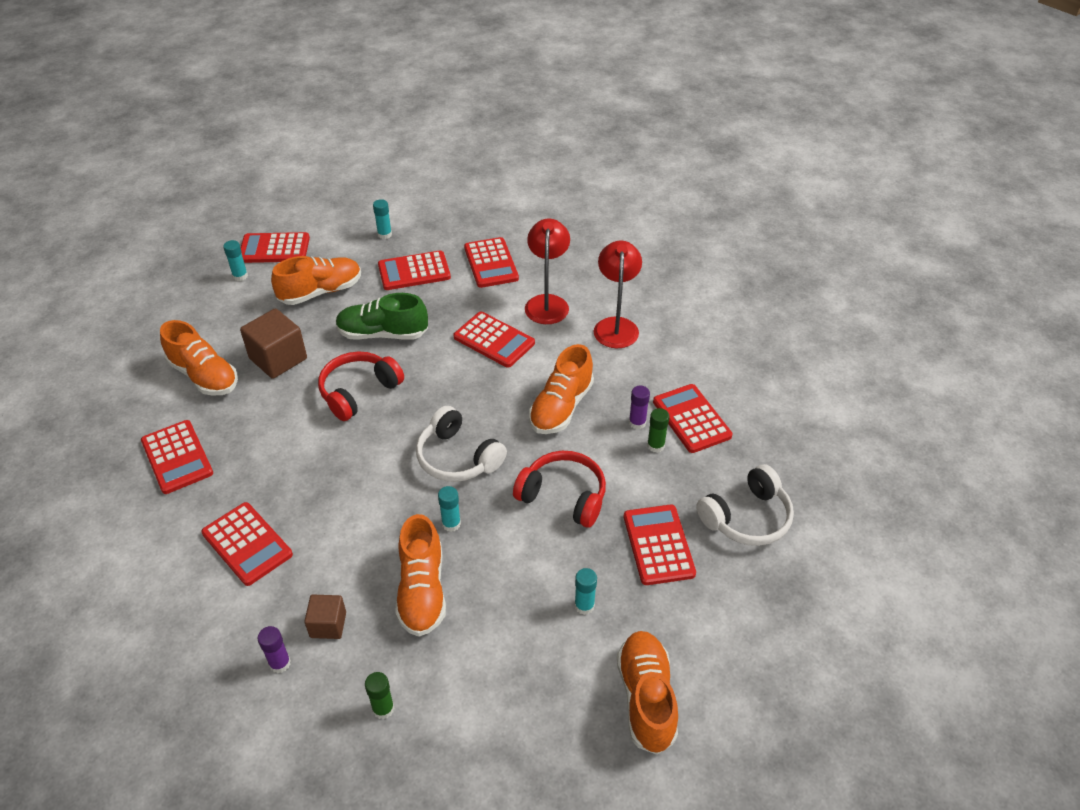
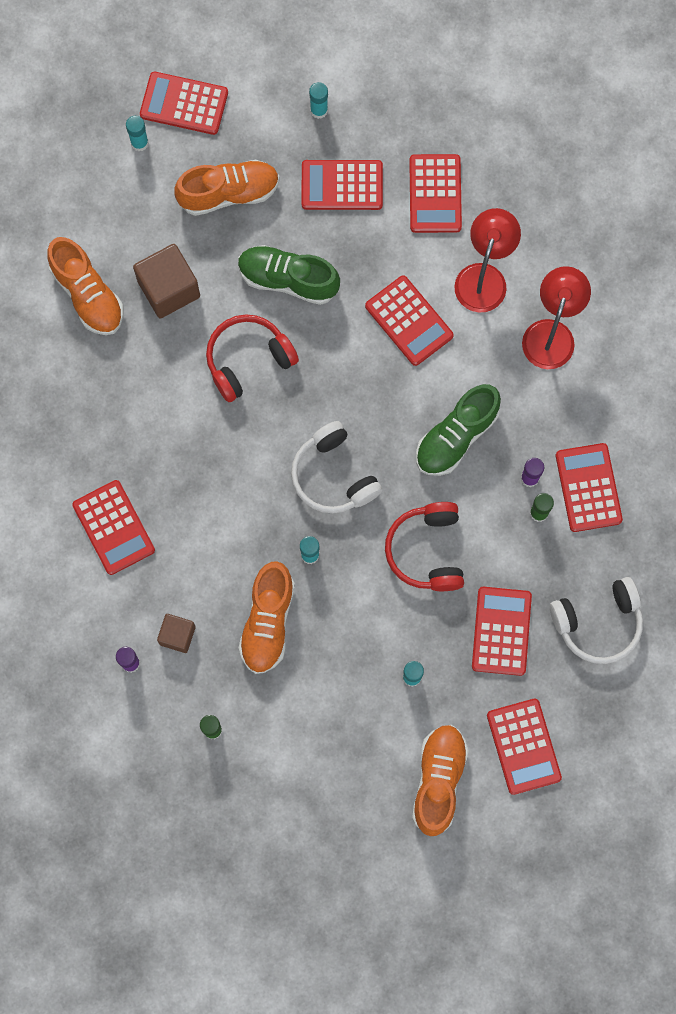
camera: 15 degrees right, 30 degrees up
red calculator [141,420,213,494] -> red calculator moved to [487,699,562,795]
red headphones [513,451,606,528] -> red headphones turned 135 degrees counterclockwise [385,502,464,591]
orange shoe [529,344,594,434] -> green shoe [416,384,501,476]

